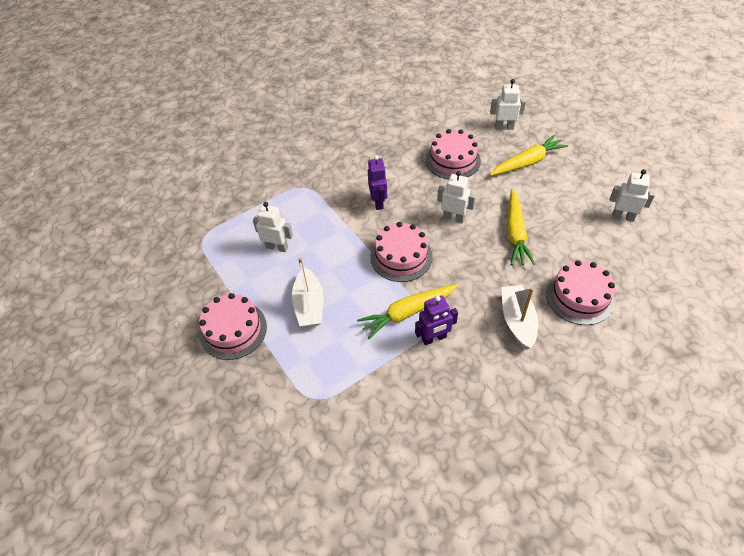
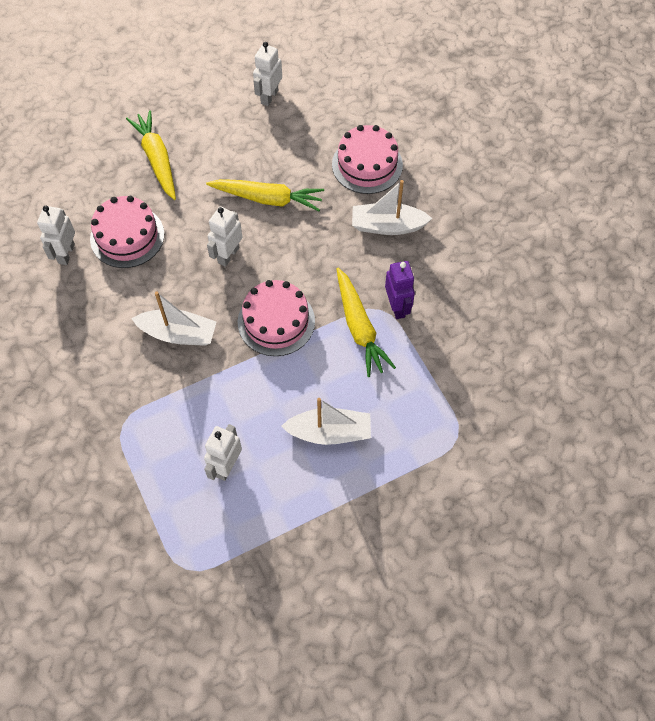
camera: 85 degrees left, 10 degrees up
pink cake [199,293,267,360] -> none
purple robot [368,155,387,210] -> white boat [131,292,216,346]
white robot [490,79,526,130] -> white robot moved to [37,206,75,265]

